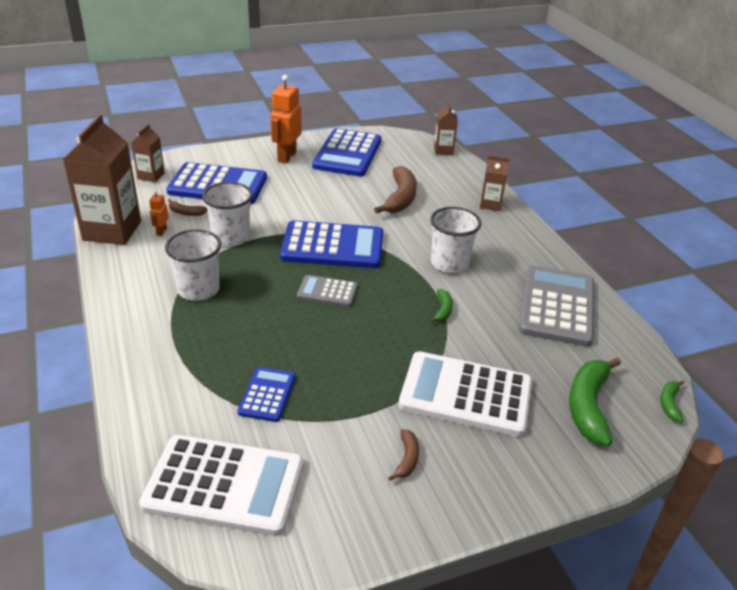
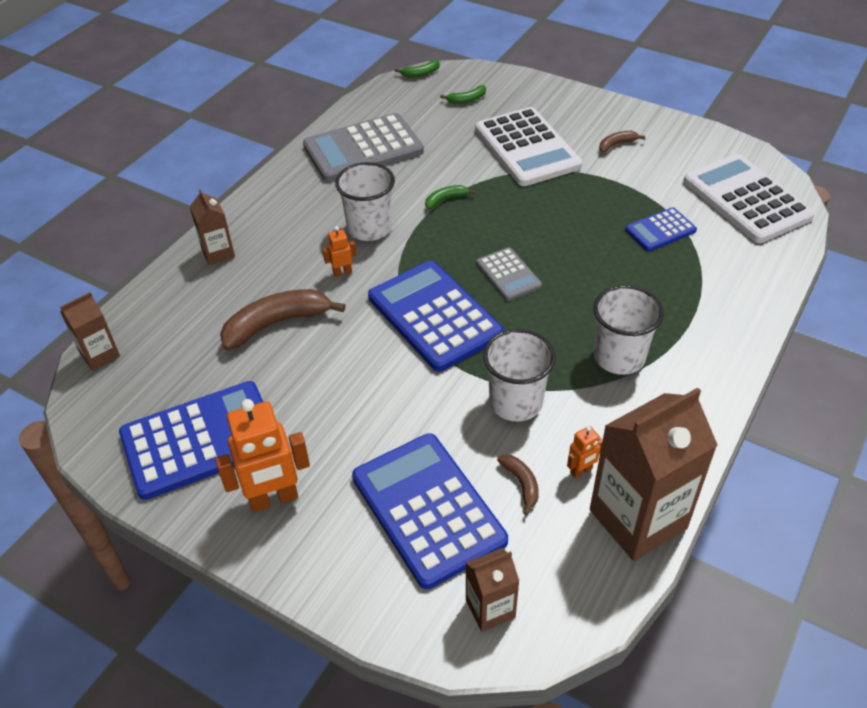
camera: 125 degrees left, 10 degrees up
green banana [569,358,621,446] -> green banana [440,85,486,104], size x0.49
none -> orange robot [323,226,356,277]

